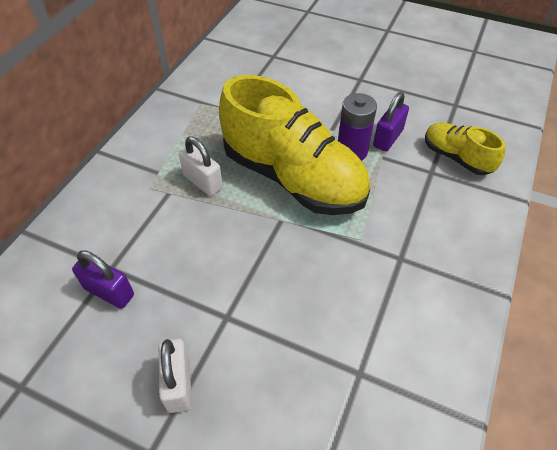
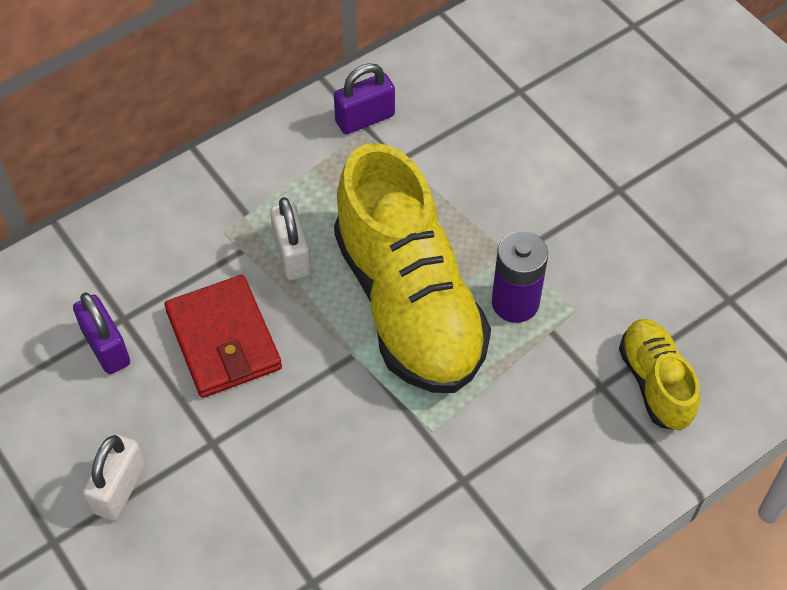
camera: 30 degrees right, 5 degrees up
purple padlock [373,92,409,151] -> purple padlock moved to [334,63,395,134]
none -> red wallet [164,275,282,398]

